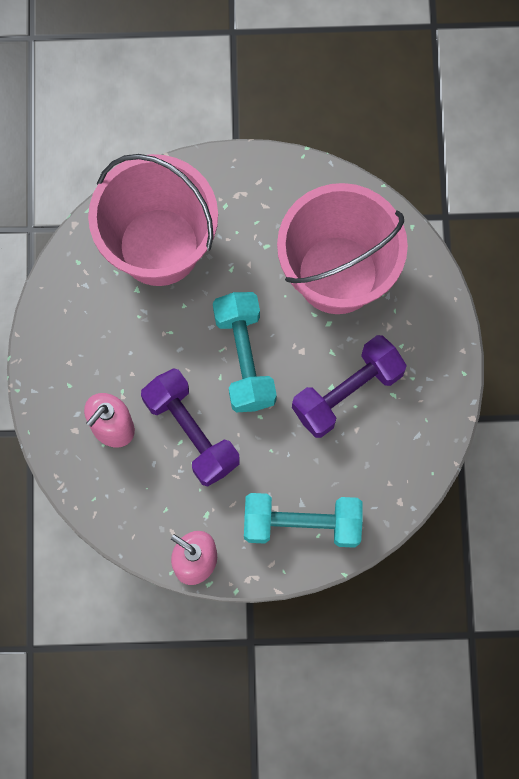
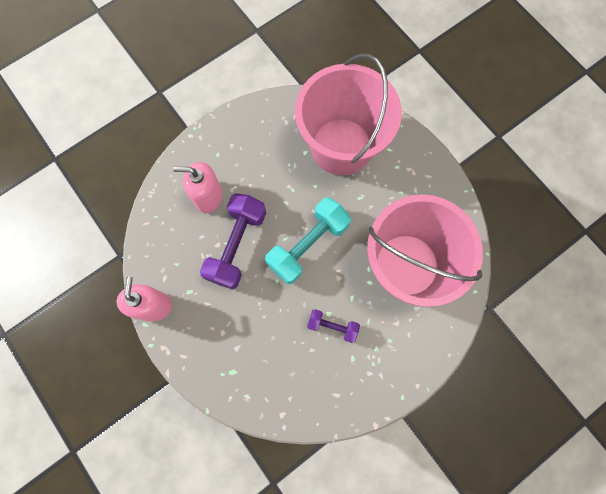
camera: 55 degrees right, 0 degrees up
turquoise dumbbell [244,493,363,548] -> none
purple dumbbell [292,335,407,438] -> purple dumbbell [307,309,360,343], size x0.54

